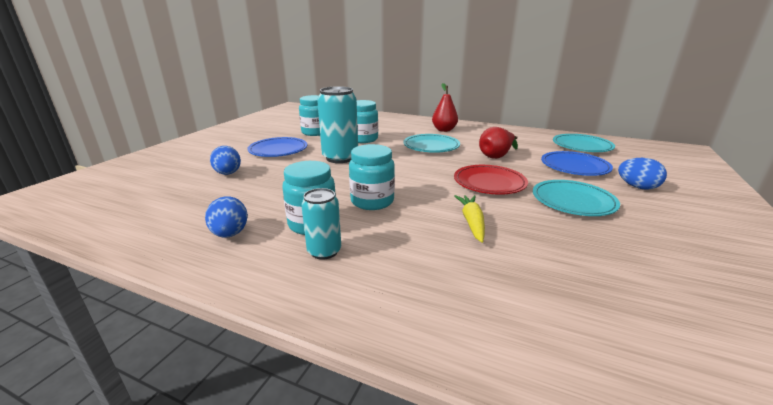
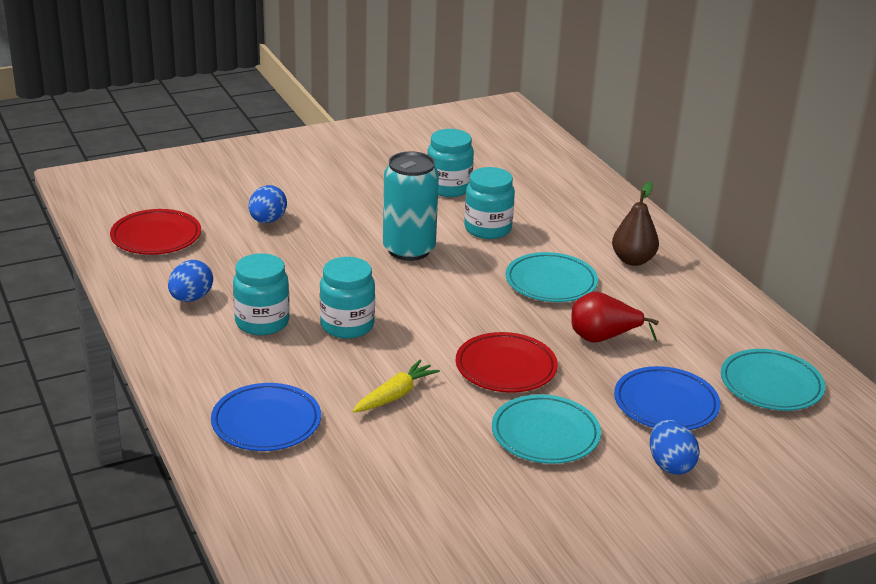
camera: 40 degrees right, 5 degrees up
blue plate [247,137,307,157] -> blue plate moved to [211,383,321,451]
turquoise can [301,188,341,260] -> none
red pear [432,83,458,132] -> brown pear [612,182,659,266]
none -> red plate [110,209,201,255]

